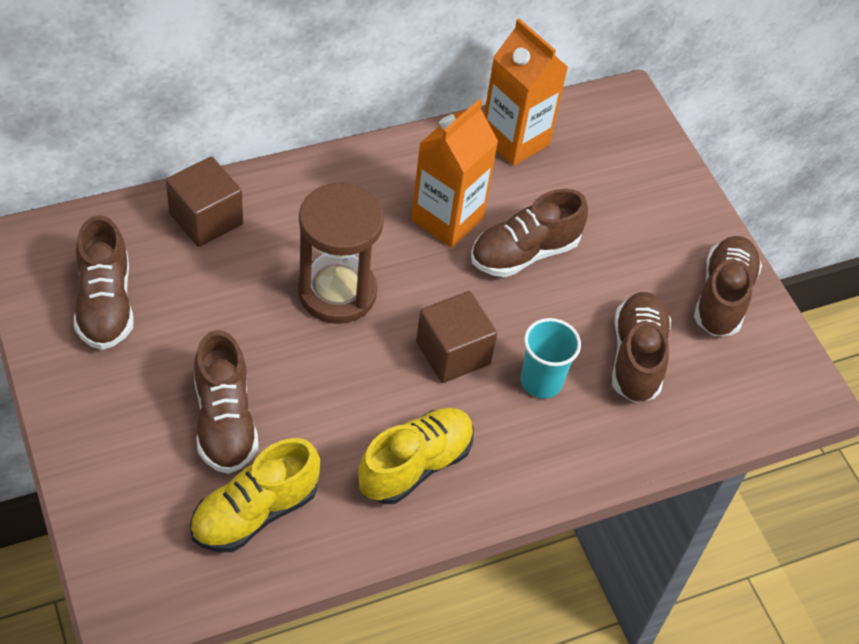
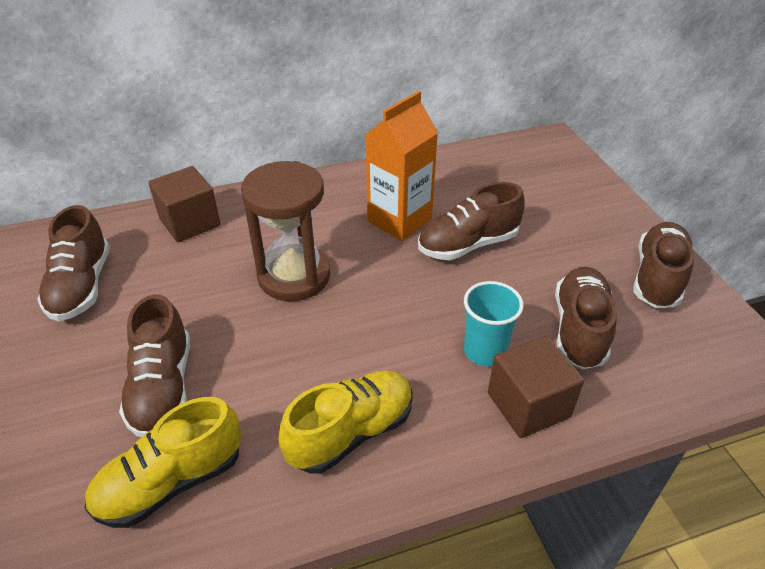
camera: 10 degrees right, 10 degrees down
brown cube [416,291,497,383] -> brown cube moved to [488,336,584,438]
orange carton [484,18,568,166] -> none

